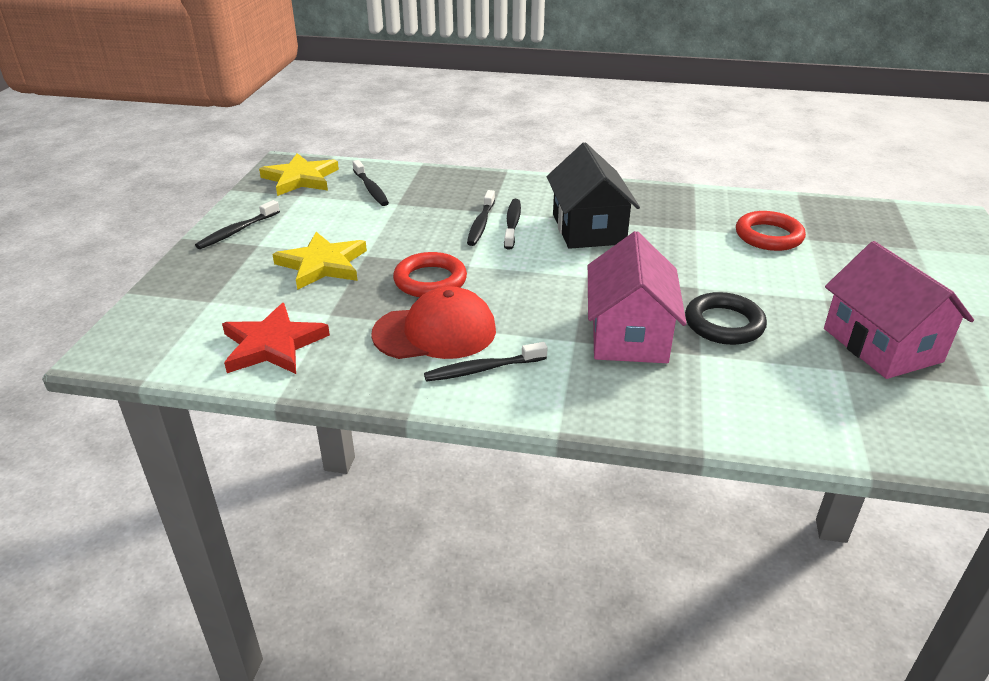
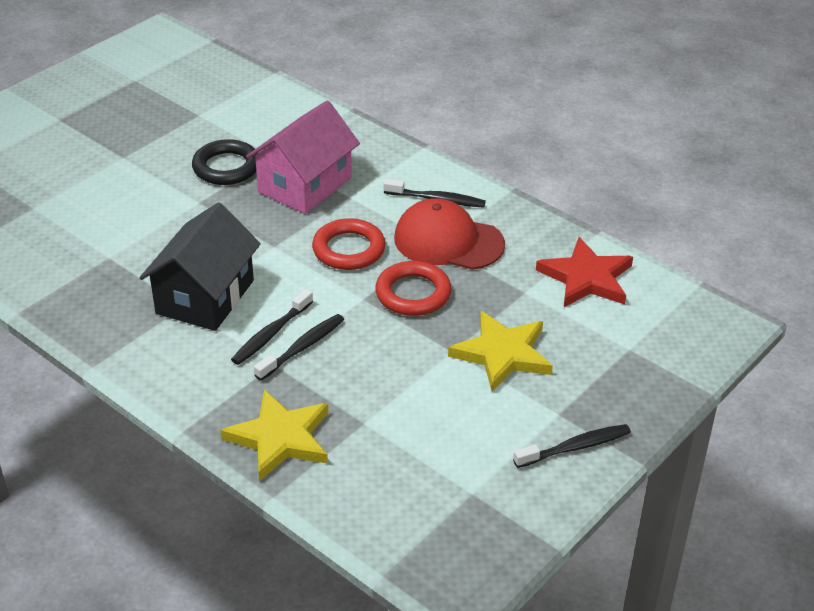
camera: 150 degrees left, 5 degrees up
yellow star [259,153,339,196] -> yellow star moved to [220,390,329,481]
black toothbrush [353,160,389,206] -> none
red ring [736,211,806,251] -> red ring moved to [312,218,386,270]
pink house [824,241,974,379] -> none

